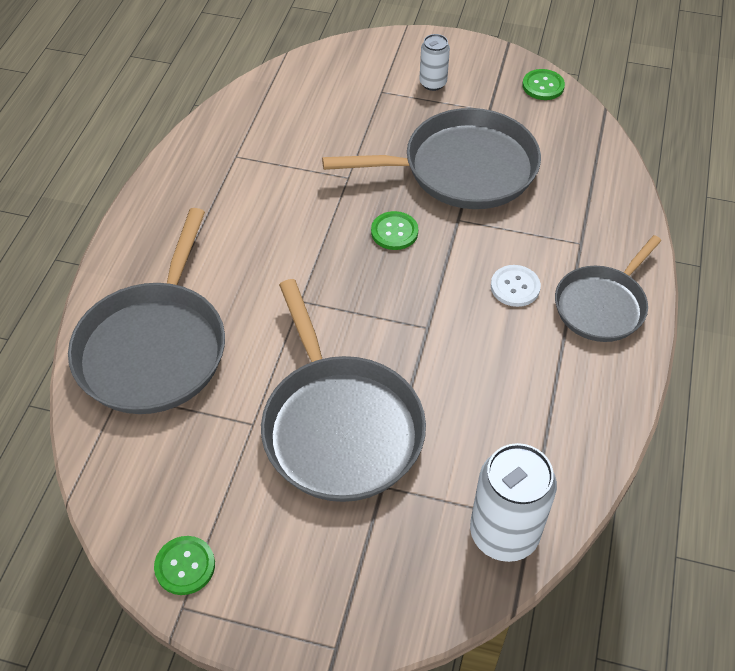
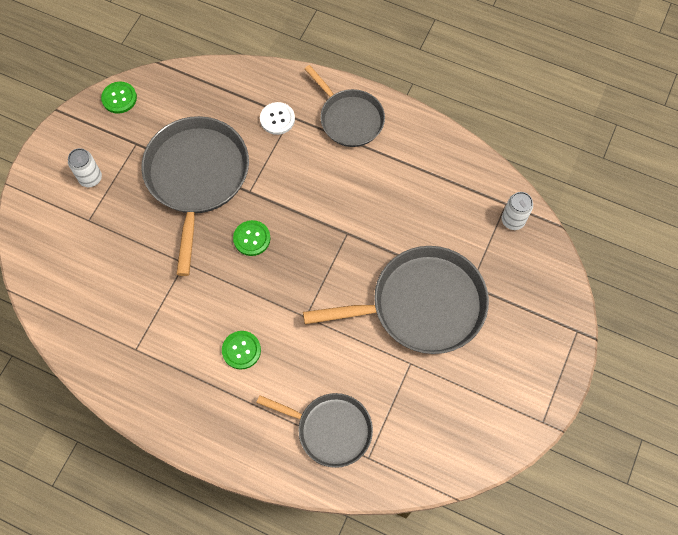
camera: 80 degrees left, 15 degrees up
grey pan [68,208,225,414] -> grey pan [256,393,373,468], size x0.62
green button [154,536,215,595] -> green button moved to [222,331,261,370]
white can [470,443,557,562] -> white can [502,192,533,230], size x0.55
white button [491,265,541,307] -> white button moved to [260,102,295,135]

